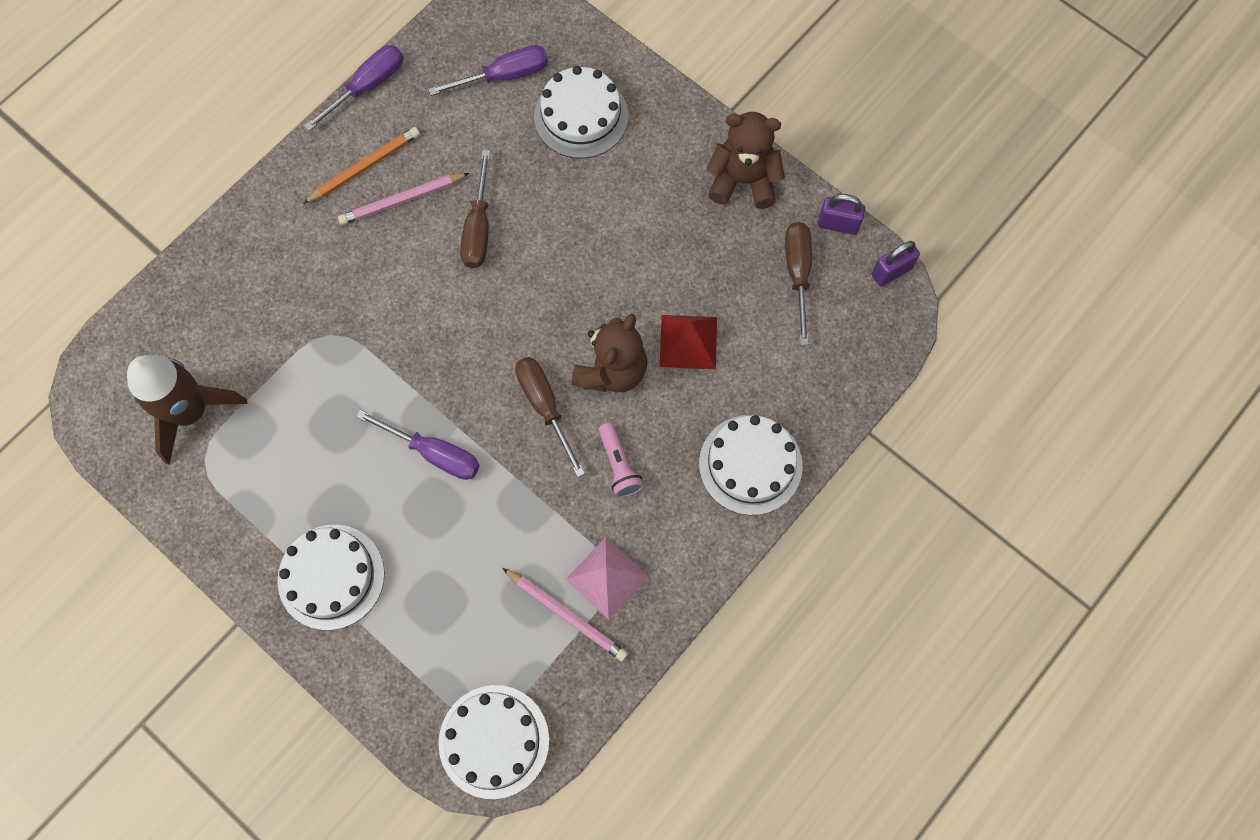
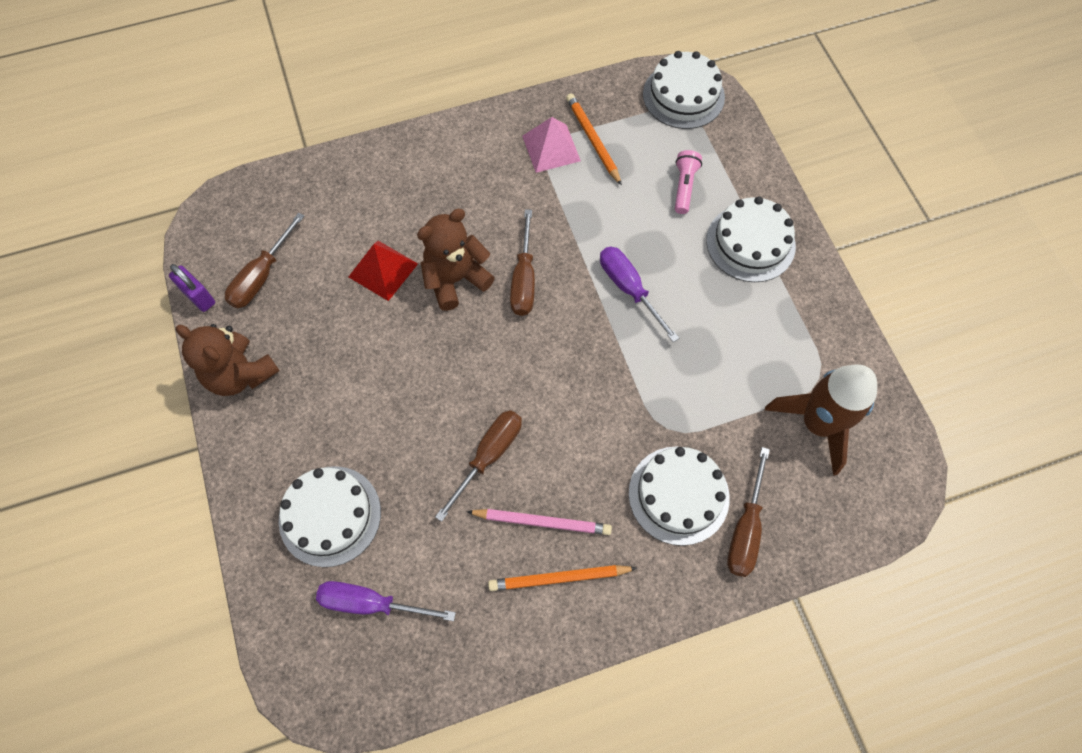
camera: 150 degrees left, 5 degrees down
purple screwdriver [304,45,403,131] -> none
pink pencil [502,568,628,661] -> orange pencil [566,93,622,186]
pink flashlight [598,423,644,498] -> pink flashlight moved to [675,150,702,214]
white cake [699,415,803,515] -> white cake moved to [629,447,730,546]
purple padlock [872,241,920,286] -> none
none -> brown screwdriver [727,447,770,577]

